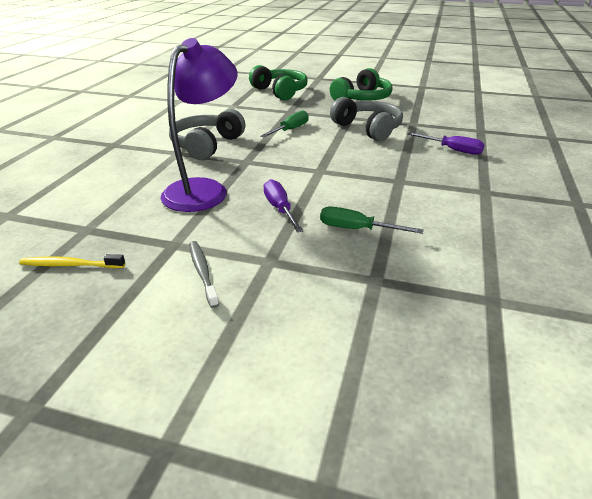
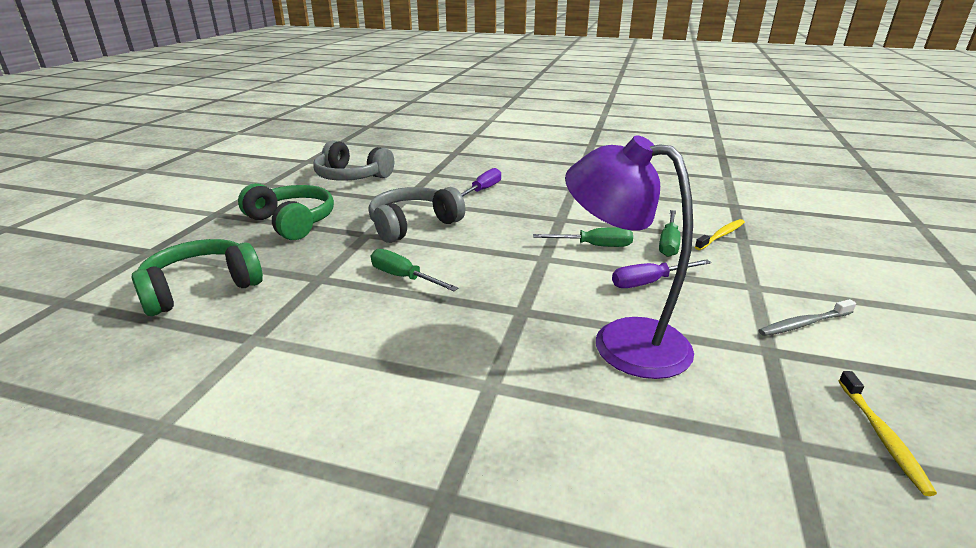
camera: 90 degrees left, 5 degrees down
grey headphones [169,109,246,160] -> grey headphones moved to [313,140,394,181]
none -> green screwdriver [533,228,633,247]
none -> yellow toothbrush [695,219,745,250]

